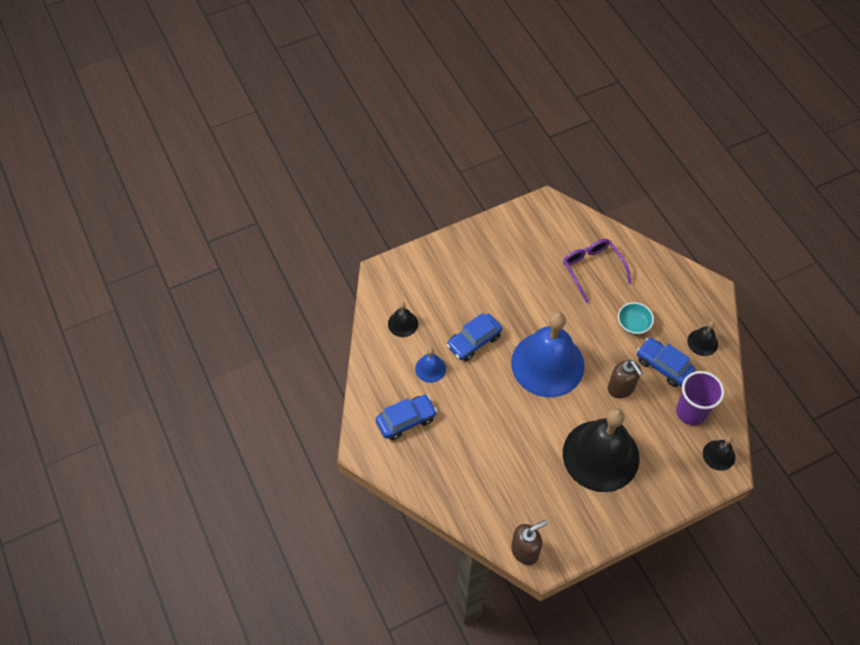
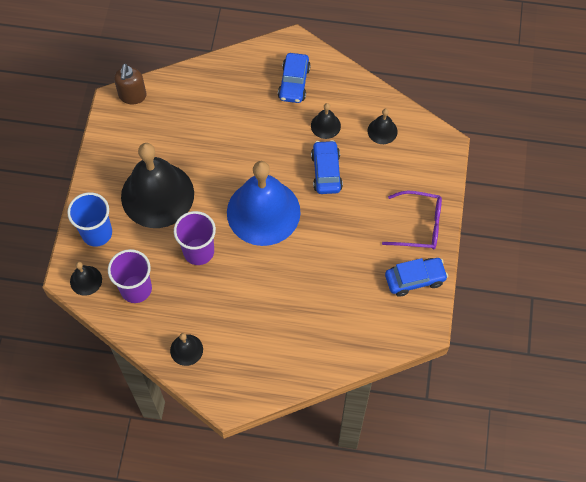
camera: 125 degrees right, 5 degrees up
blue bell [415,348,446,383] -> black bell [311,103,341,139]
purple glasses [563,239,632,303] -> purple glasses moved to [382,191,442,250]
brown soap dispenser [608,360,643,398] -> purple cup [174,211,216,265]
turquoise bowl [618,302,654,335] -> none
blue car [637,338,695,387] -> blue car moved to [385,258,448,297]
none -> blue cup [67,192,112,247]

